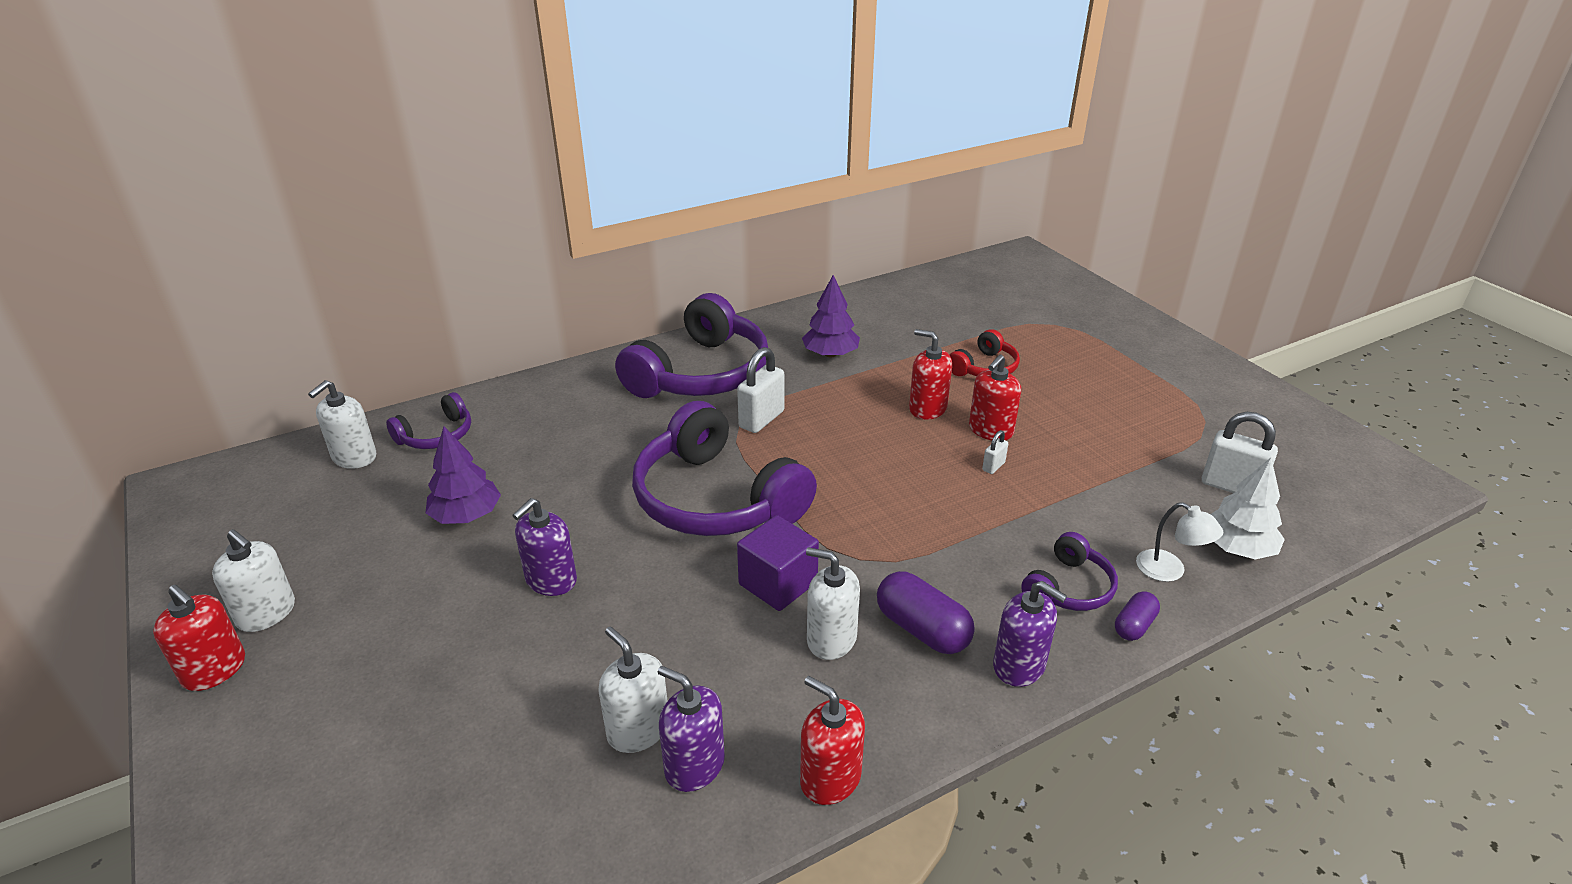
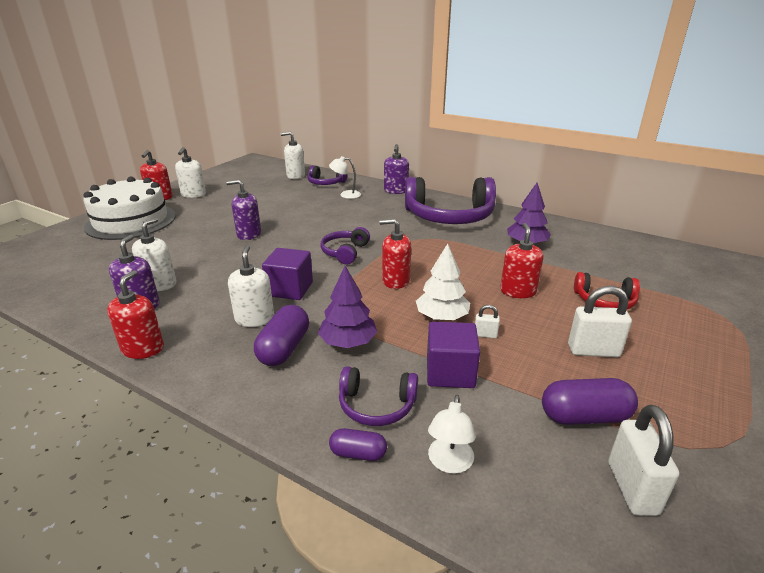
camera: 60 degrees right, 5 degrees down
purple tree [425,427,501,524] -> purple tree moved to [318,266,378,348]
purple headphones [632,401,817,536] -> purple headphones [321,227,370,265], size x0.48
white padlock [737,347,784,433] -> white padlock moved to [568,286,632,357]
red soap dispenser [969,355,1021,440] -> red soap dispenser moved to [380,219,411,289]
purple soap dispenser [993,581,1067,687] -> purple soap dispenser moved to [384,144,409,194]
white tree [1211,458,1285,559] -> white tree moved to [416,244,470,320]
none -> white cake [83,176,176,240]
none -> white lamp [329,156,361,199]
none -> purple cube [427,321,480,388]
none -> purple capsule [542,378,638,425]

